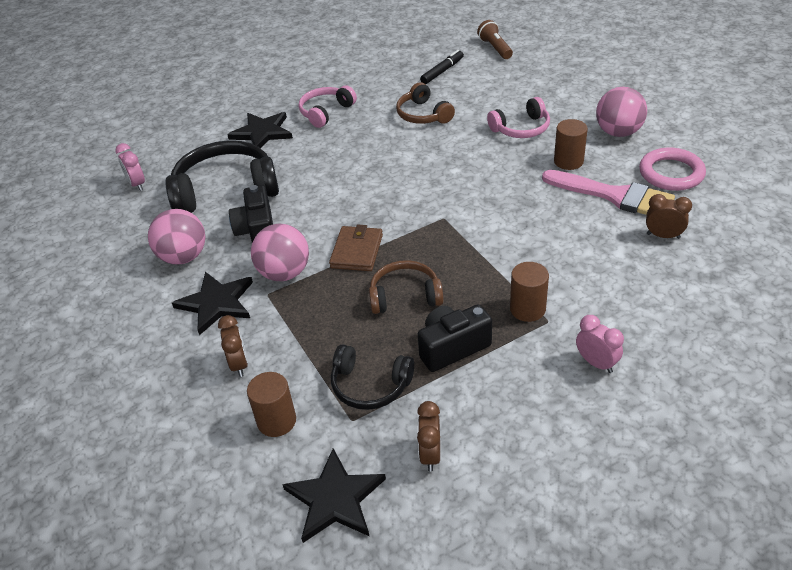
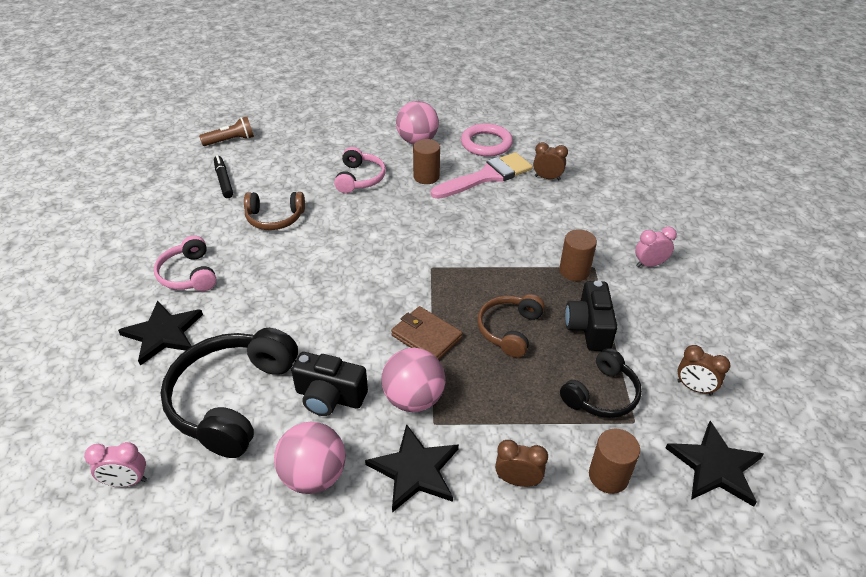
camera: 65 degrees left, 0 degrees up
brown flashlight [477,20,513,59] -> brown flashlight turned 150 degrees clockwise [199,117,254,146]
brown clock [646,194,692,239] -> brown clock turned 60 degrees clockwise [533,142,568,181]

